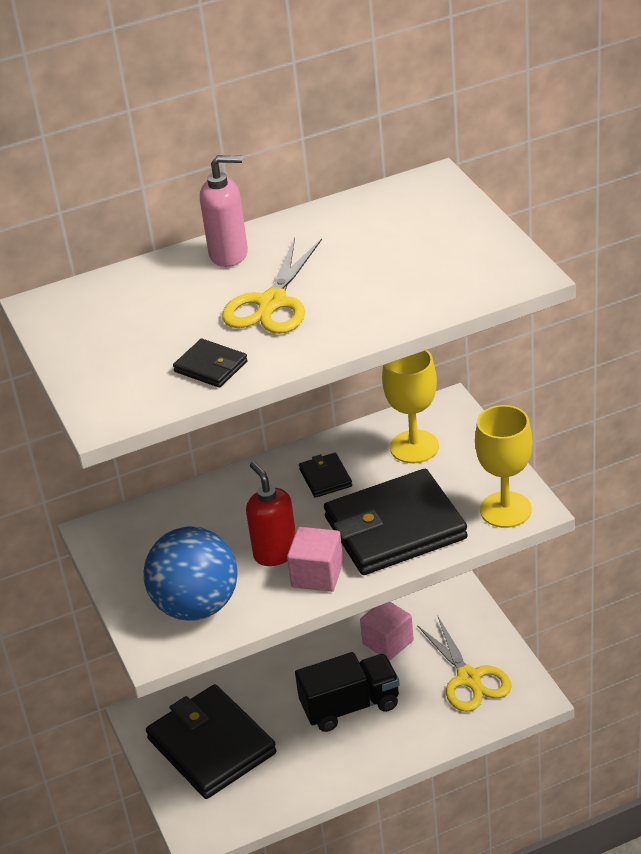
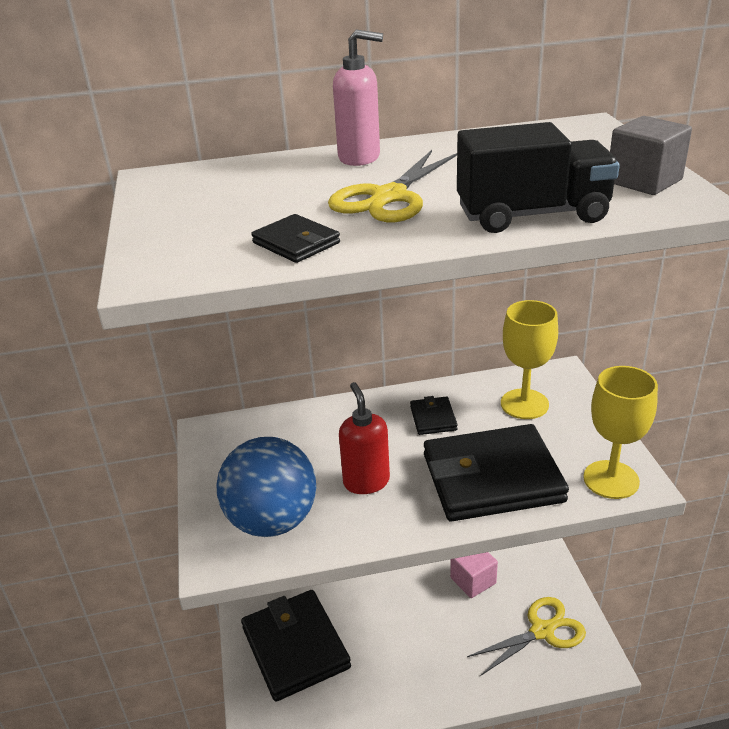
camera: 10 degrees right, 5 degrees down
pink cube [287,527,344,592] -> none
black truck [295,652,400,732] -> black truck moved to [457,122,620,233]
yellow scissors [417,617,512,712] -> yellow scissors turned 105 degrees counterclockwise [467,597,586,676]
none -> grey cube [610,116,692,195]

